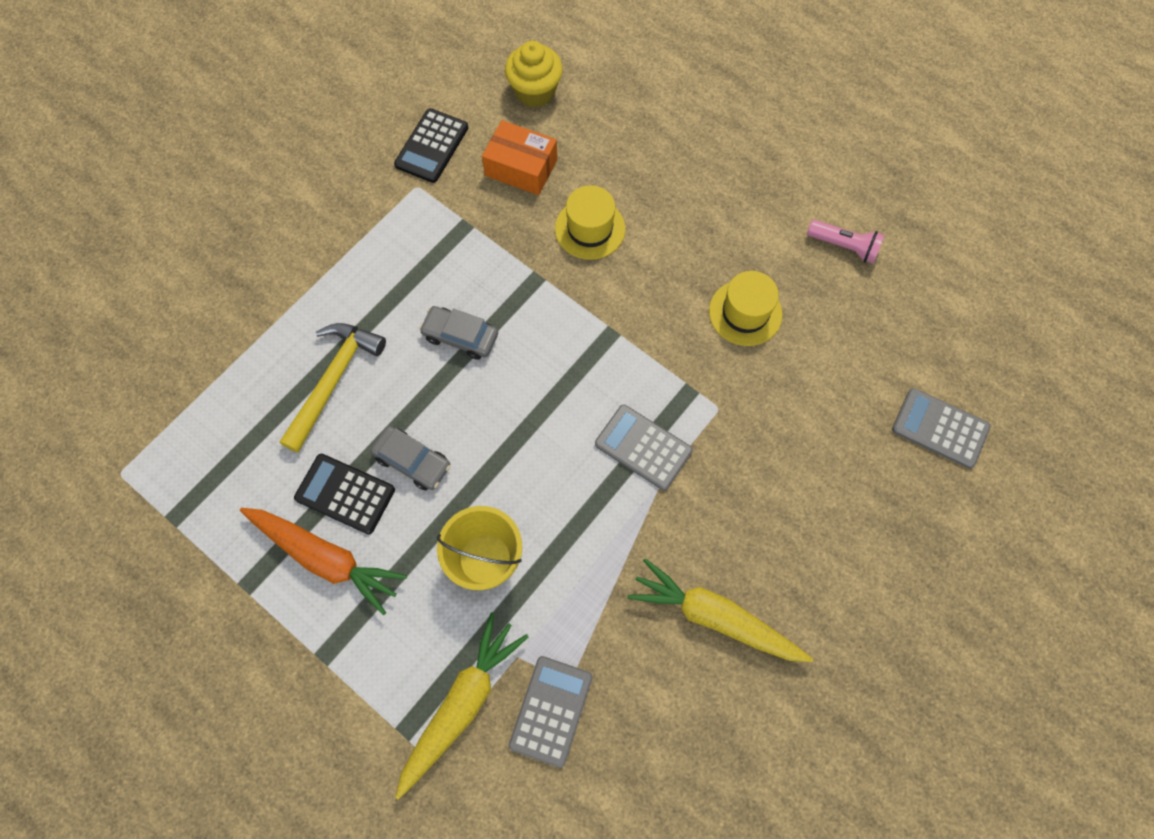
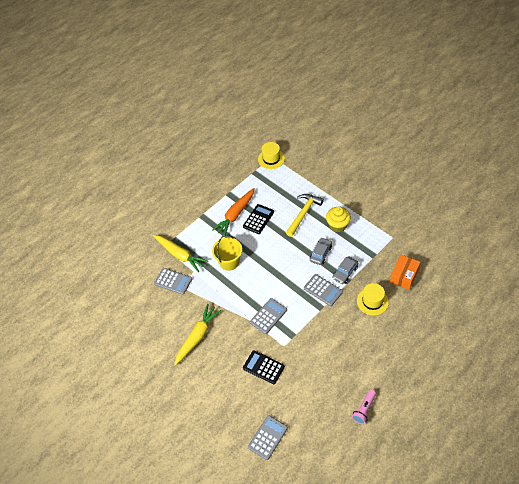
camera: 100 degrees right, 15 degrees down
yellow hammer [280,323,386,453] -> yellow hammer turned 90 degrees counterclockwise [286,194,324,237]
grey car [370,426,451,490] -> grey car moved to [332,256,358,284]
black calculator [394,108,469,183] -> black calculator moved to [243,350,285,384]
yellow cupcake [505,41,563,107] -> yellow cupcake moved to [326,206,351,233]
yellow hat [709,271,782,346] -> yellow hat moved to [258,142,285,169]
none -> grey calculator [304,274,343,306]

